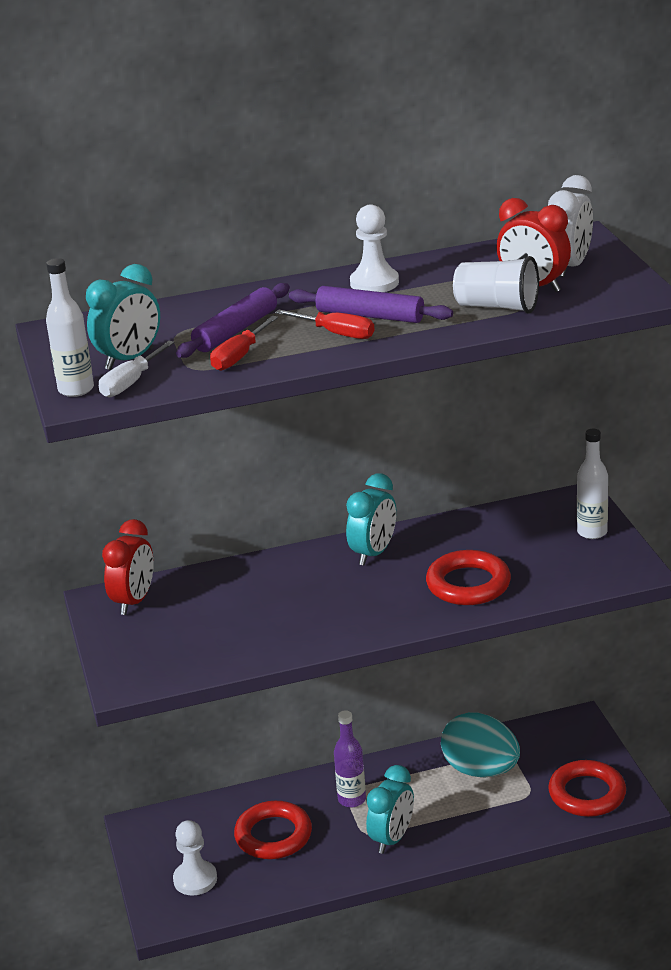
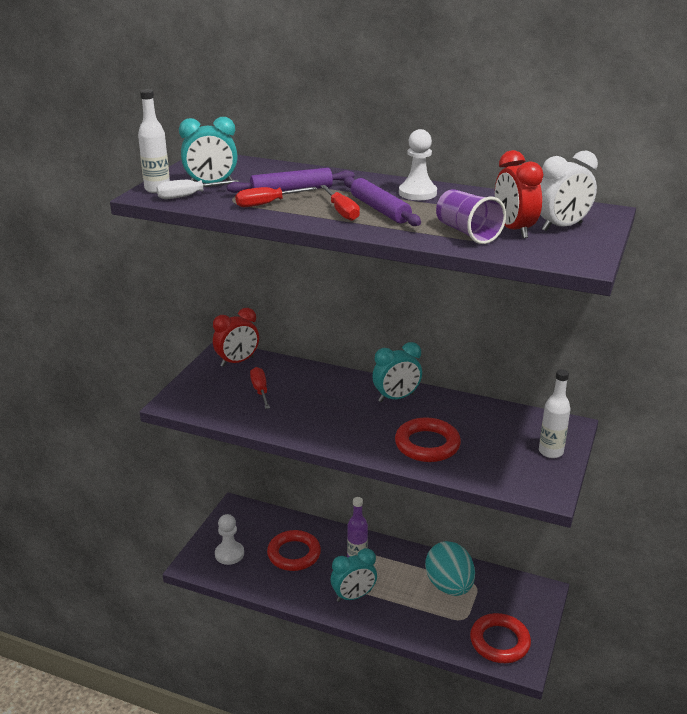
camera: 35 degrees right, 0 degrees up
white cup [453,256,539,314] -> purple cup [436,189,506,244]
none -> red screwdriver [250,367,270,409]

